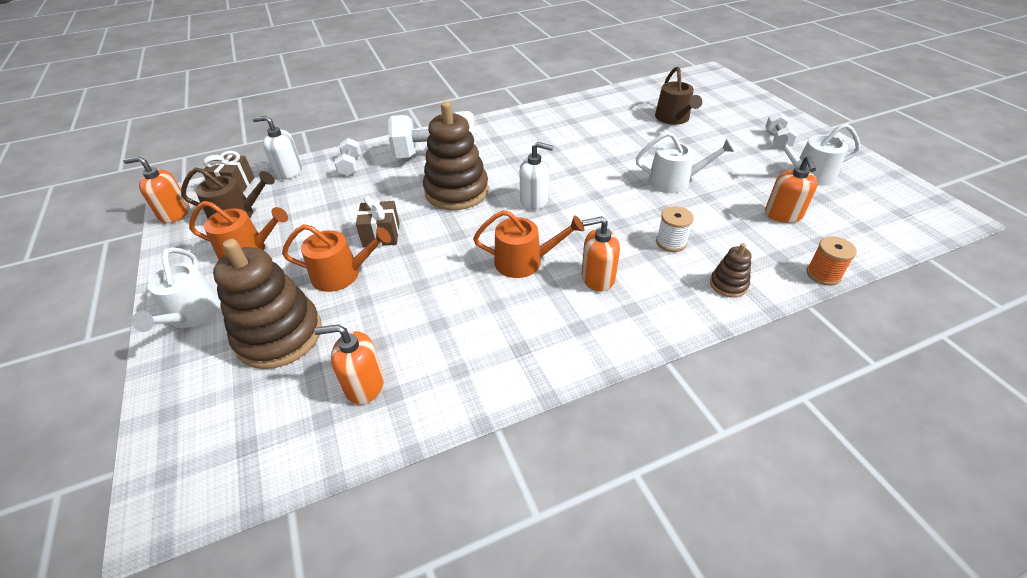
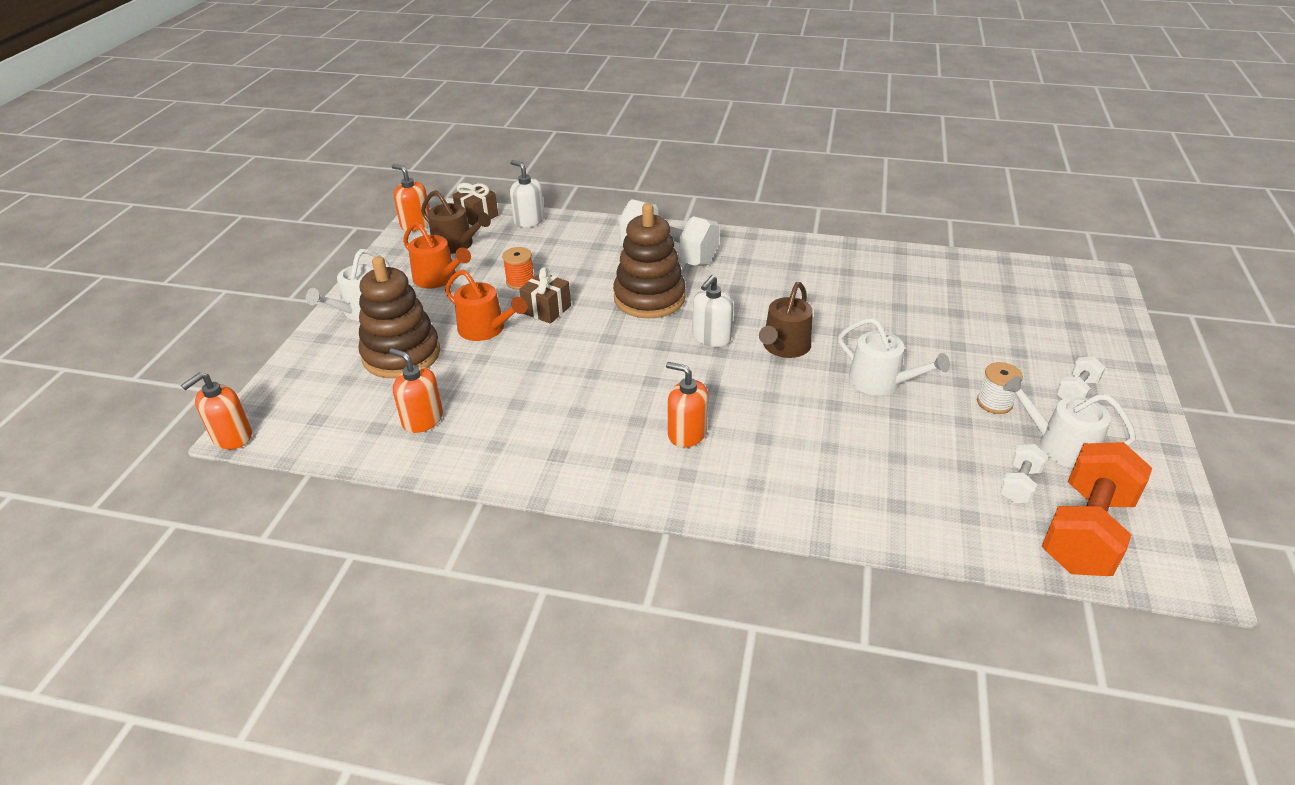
camera: 35 degrees right, 5 degrees down
white dumbbell [334,138,361,176] -> white dumbbell moved to [999,444,1048,503]
orange watering can [473,210,584,278] -> none
white soap dispenser [519,142,553,210] -> white soap dispenser turned 75 degrees clockwise [693,275,733,347]
brown watering can [655,67,702,125] -> brown watering can moved to [759,282,813,358]
white spool [656,207,694,252] -> white spool moved to [977,362,1023,414]
brown stacking toy [710,243,752,298] -> none
orange soap dispenser [765,156,818,223] -> orange soap dispenser moved to [181,372,252,449]
orange spool [806,236,857,285] -> orange spool moved to [502,247,534,290]
none -> orange dumbbell [1041,442,1152,576]

